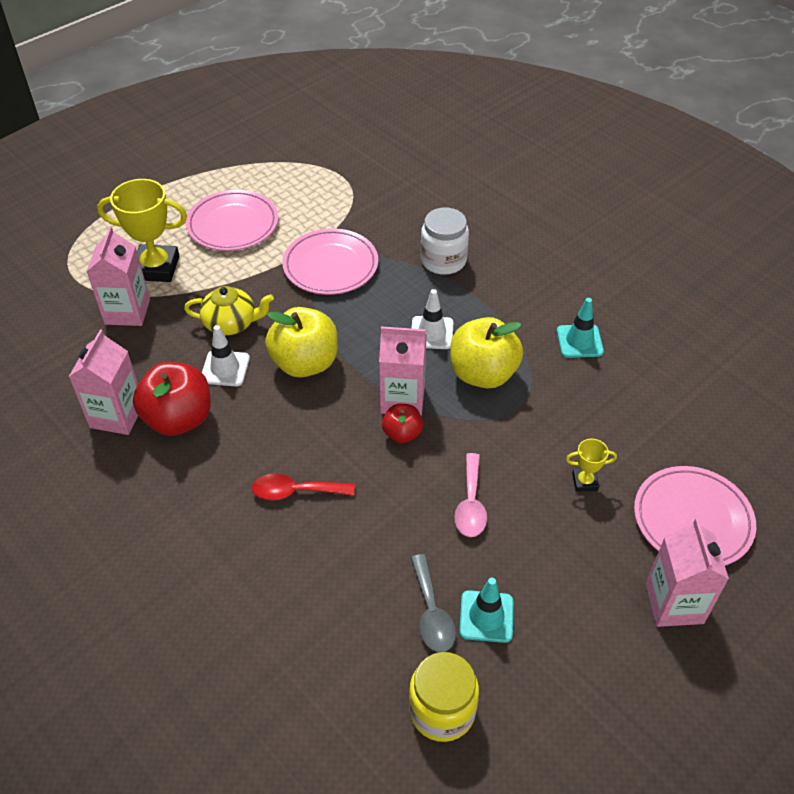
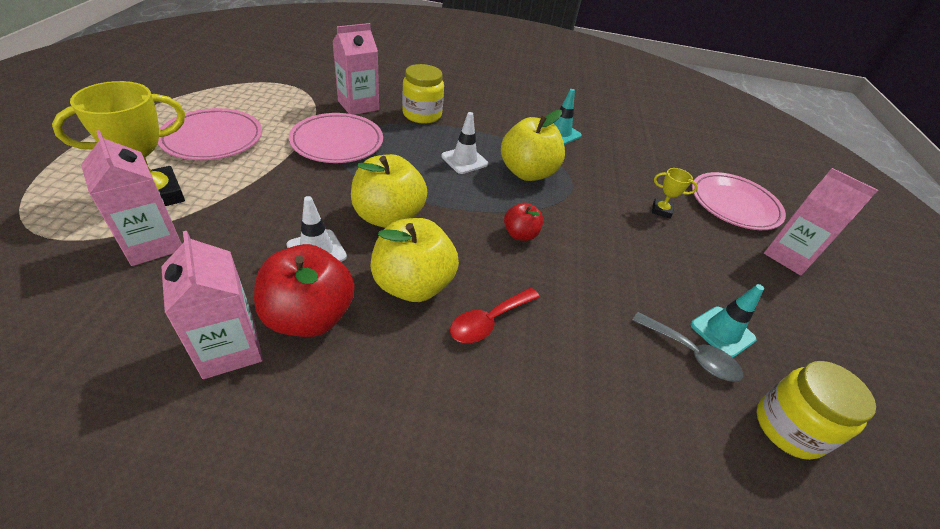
camera: 45 degrees left, 5 degrees down
yellow teapot [184,286,274,335] -> none
pink carton [379,326,427,416] -> pink carton moved to [333,23,379,115]
white jar [421,207,469,275] -> yellow jar [402,64,444,124]
pink spoon [454,453,487,537] -> none
yellow trophy [566,439,617,492] -> yellow trophy turned 60 degrees clockwise [652,168,698,218]
none -> yellow apple [370,218,459,302]

